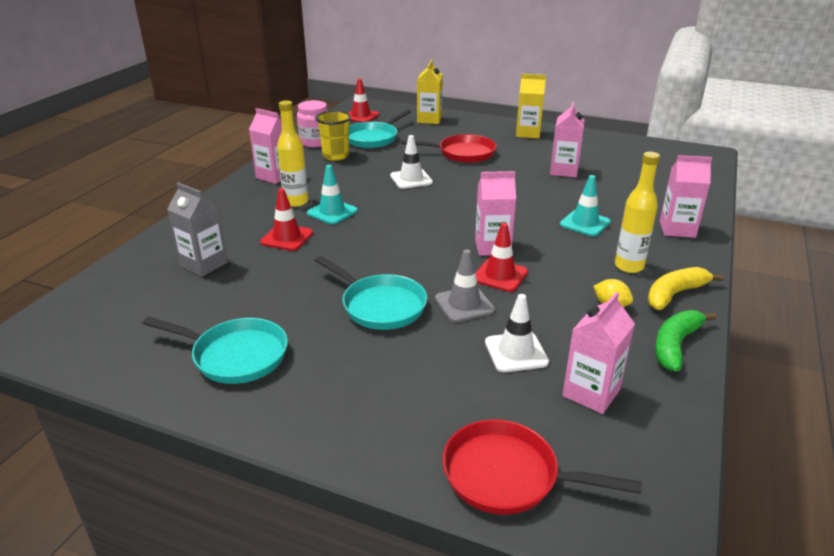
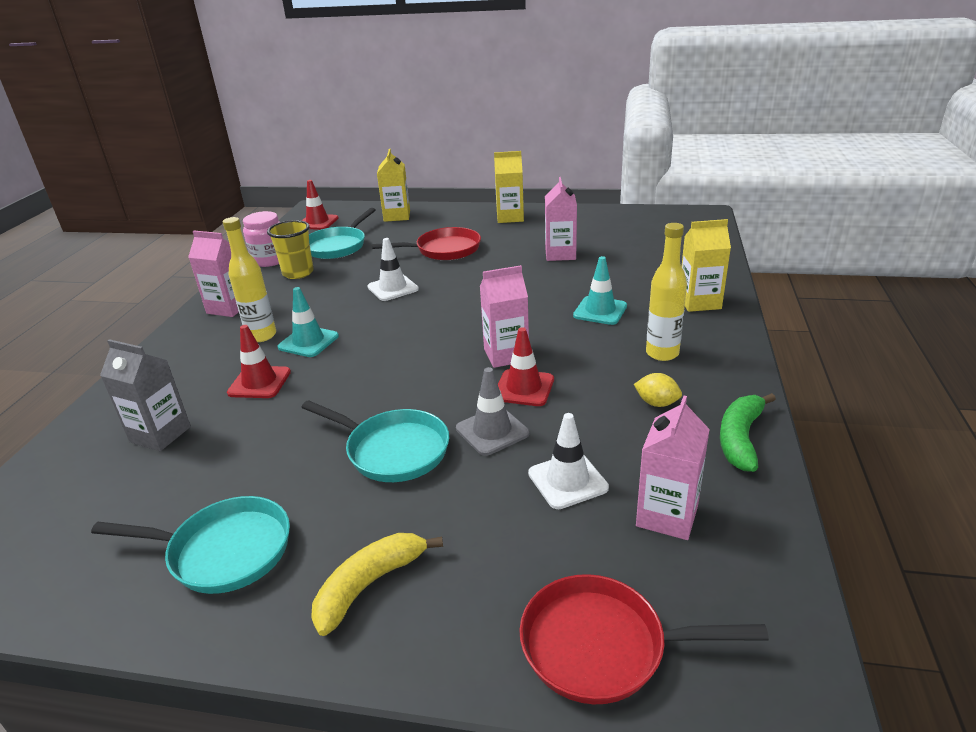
camera: 10 degrees left, 0 degrees up
yellow banana [648,267,724,310] -> yellow banana moved to [311,533,443,636]
pink carton [660,155,712,238] -> yellow carton [681,219,731,312]

